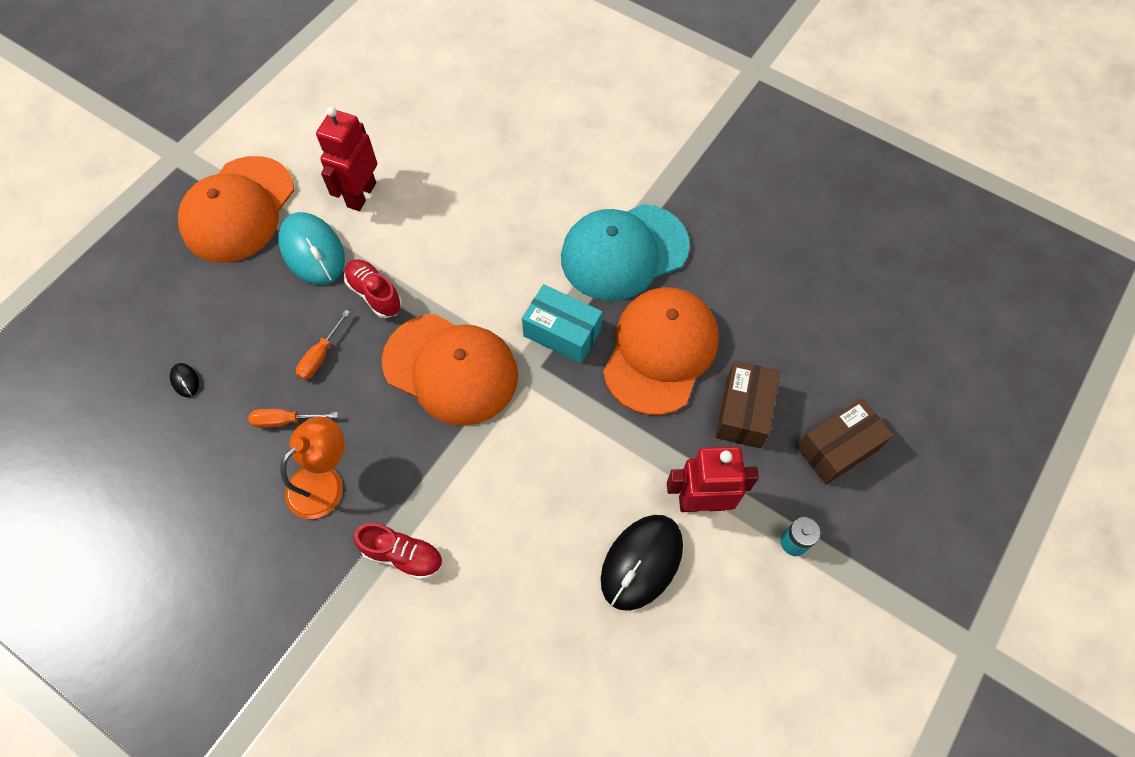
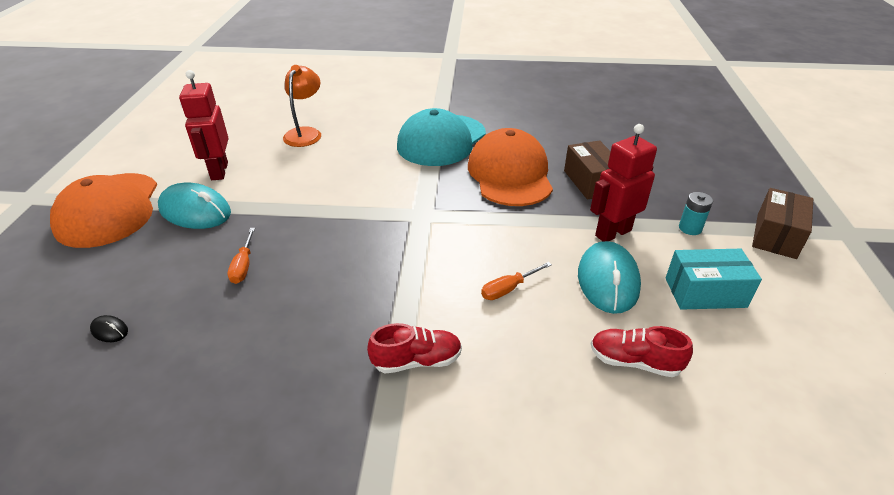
camera: 30 degrees left, 25 degrees down
orange screwdriver [248,409,338,428] -> orange screwdriver moved to [481,262,552,300]
orange lamp [281,416,344,519] -> orange lamp moved to [283,65,321,147]
red shoe [344,259,402,318] -> red shoe moved to [591,326,693,377]
orange cap [382,314,518,426] -> none
turquoise box [522,284,603,364] -> turquoise box moved to [665,249,762,310]
black mouse [601,515,683,611] -> turquoise mouse [578,241,641,314]
brown box [797,398,893,485] -> brown box moved to [752,188,813,259]

